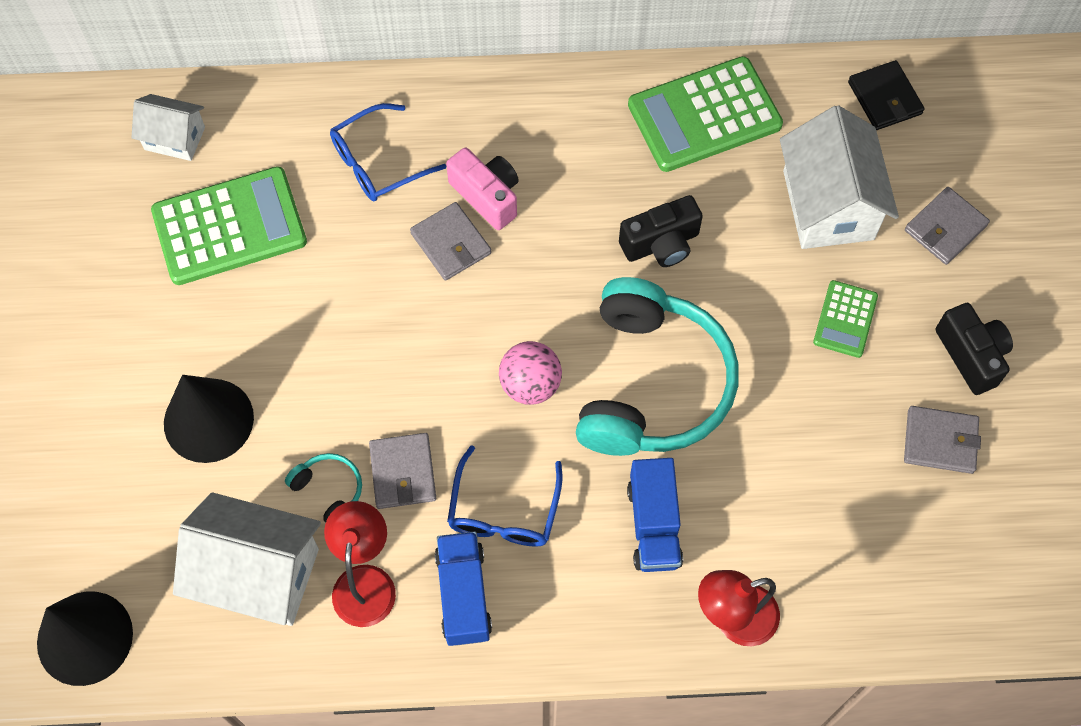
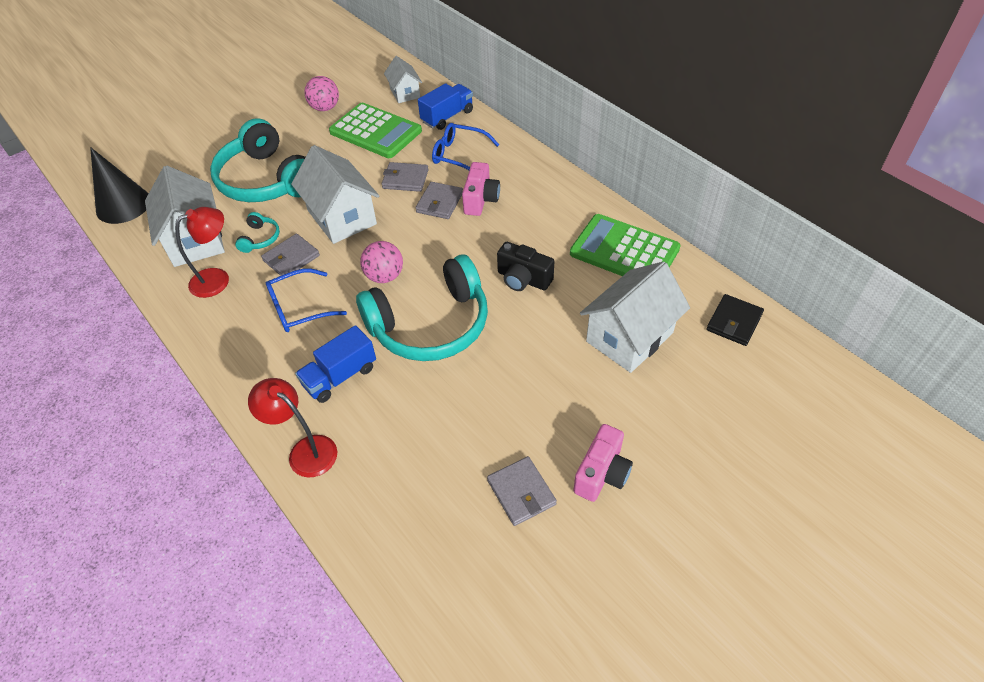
camera: 55 degrees right, 15 degrees down
black cone [164,375,254,463] -> turquoise headphones [210,118,305,202]
blue truck [435,532,492,646] -> blue truck moved to [418,83,473,130]
green calculator [813,280,878,358] -> none
grey wallet [905,187,990,265] -> grey wallet moved to [382,162,429,192]
black camera [936,303,1013,395] -> pink camera [573,424,633,502]
none -> white house [291,145,379,244]
none -> pink ball [304,76,339,111]

